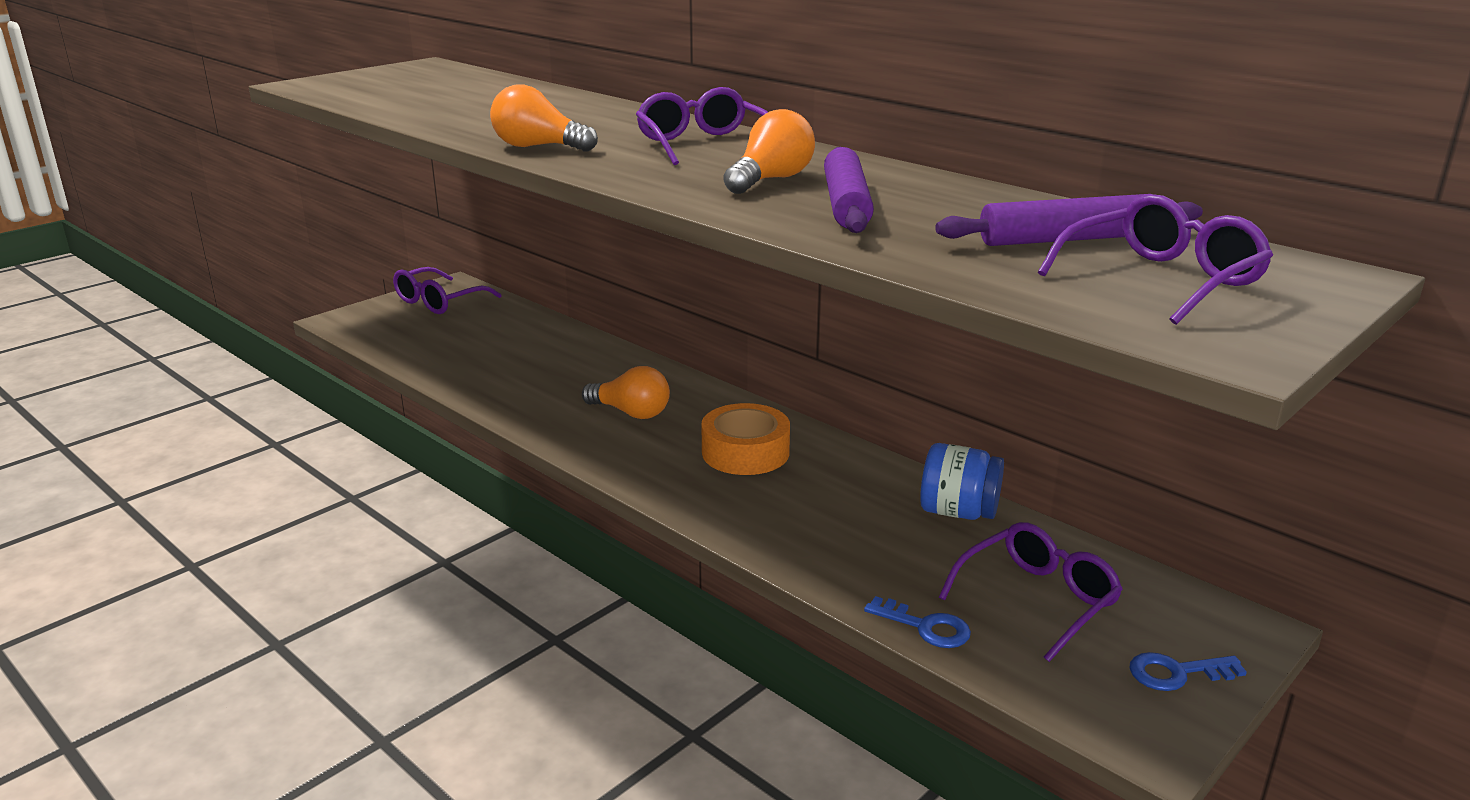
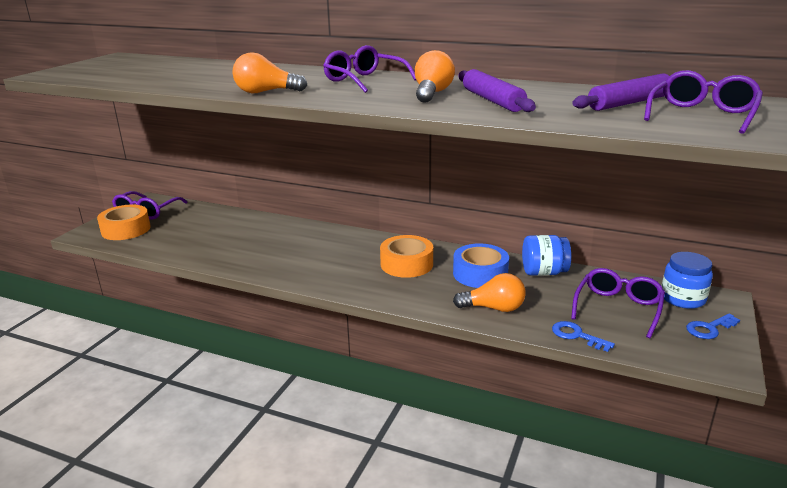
camera: 20 degrees left, 0 degrees up
orange light bulb [582,366,670,419] -> orange light bulb moved to [453,273,526,312]
blue key [864,596,971,648] -> blue key turned 150 degrees counterclockwise [552,321,615,352]
none -> orange tape [97,205,151,240]
none -> blue tape [453,244,509,288]
none -> blue jar [662,252,713,309]

